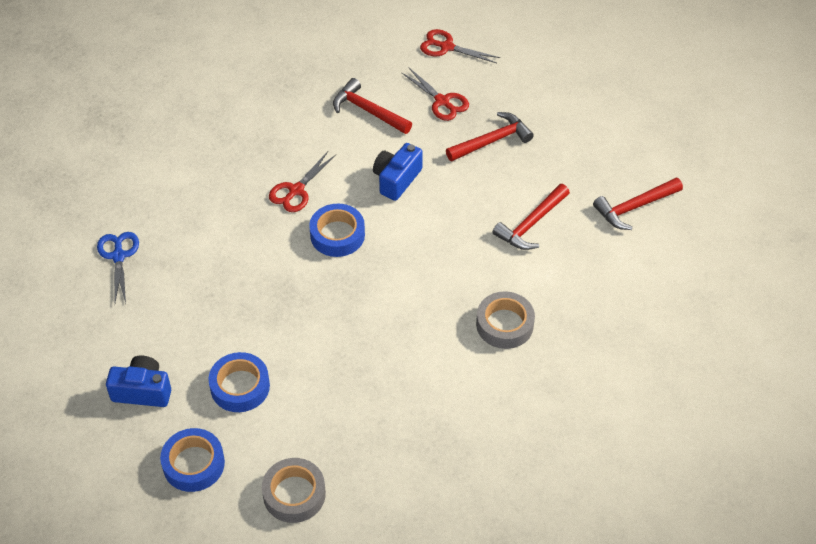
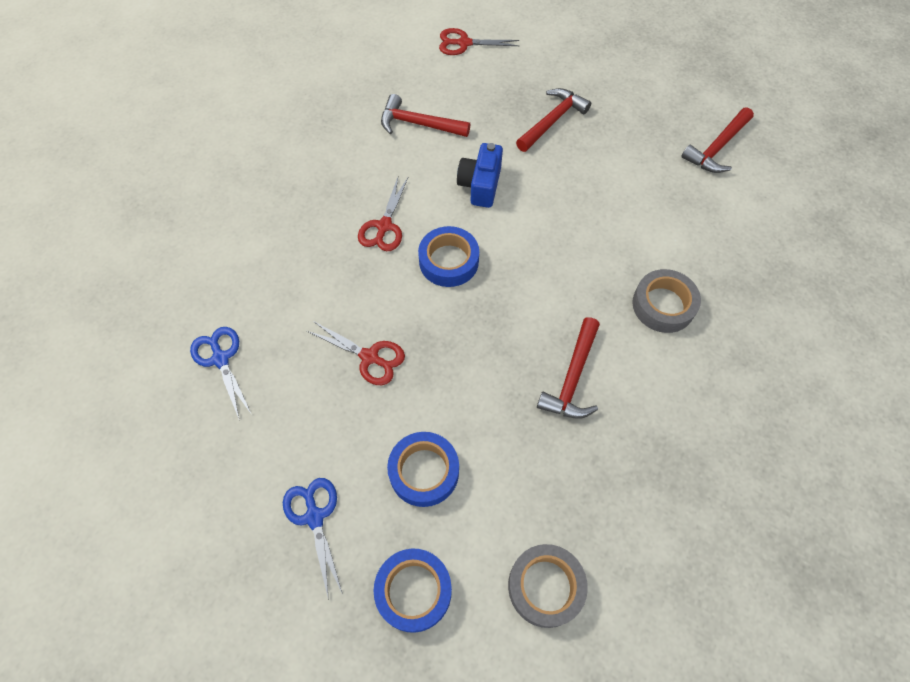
camera: 20 degrees left, 10 degrees up
blue camera [106,355,171,407] -> blue scissors [283,478,343,600]
red scissors [401,67,469,121] -> red scissors moved to [307,321,405,385]
red hammer [492,184,570,250] -> red hammer moved to [537,317,600,419]

